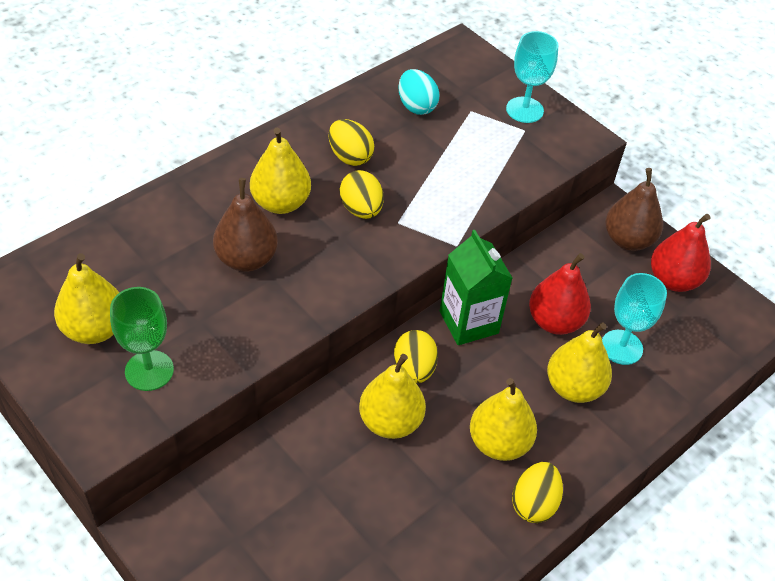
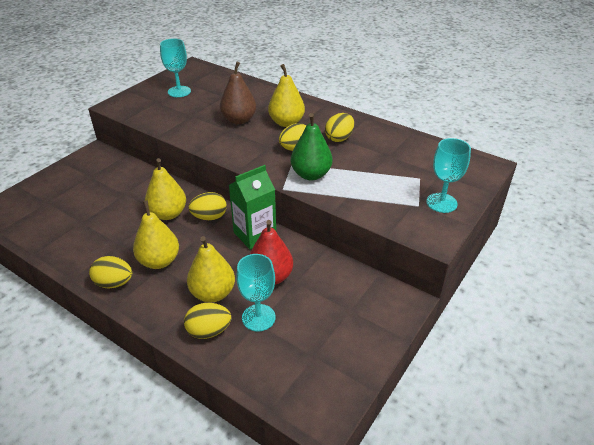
camera: 80 degrees right, 10 degrees down
yellow pear [54,253,119,344] -> turquoise goblet [160,38,191,97]
green goblet [110,287,174,391] -> none
turquoise egg [398,69,439,115] -> none
brown pear [605,168,663,251] -> none
red pear [651,214,711,292] -> none
none -> yellow egg [184,303,231,339]
none -> green pear [291,113,332,180]

